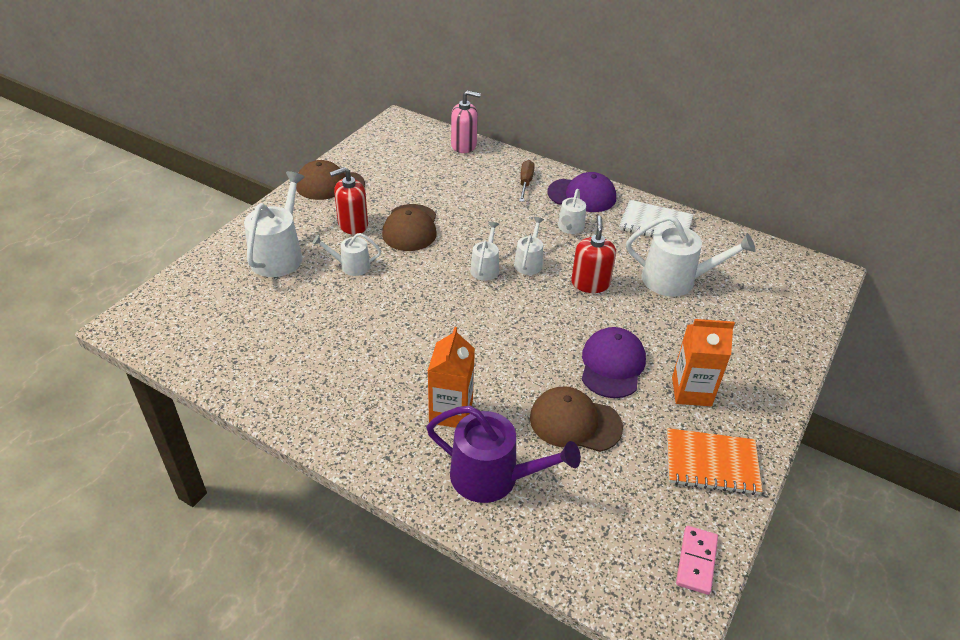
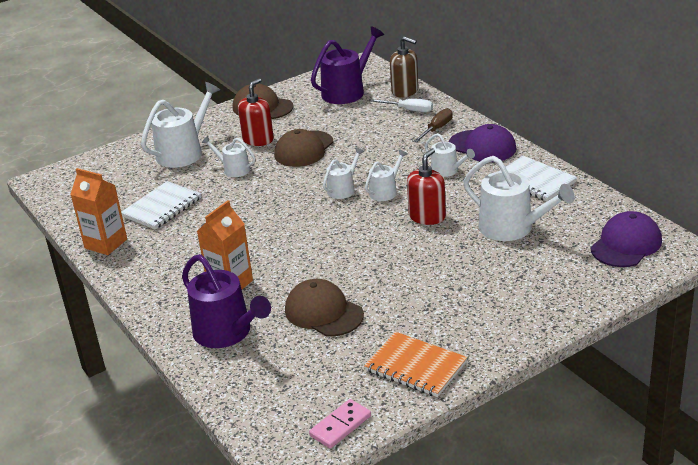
camera: 30 degrees right, 10 degrees down
red soap dispenser [330,167,368,235] -> red soap dispenser turned 120 degrees clockwise [238,78,274,146]
pink soap dispenser [451,90,481,153] -> brown soap dispenser [390,36,418,98]
white watering can [558,189,586,234] -> white watering can turned 90 degrees counterclockwise [425,133,475,177]
purple cap [581,327,646,398] -> purple cap moved to [591,211,662,267]
orange carton [672,319,735,406] -> orange carton moved to [70,168,127,255]
none -> white notebook [121,181,201,230]
none -> purple watering can [311,26,384,104]
none -> white screwdriver [371,99,433,112]

